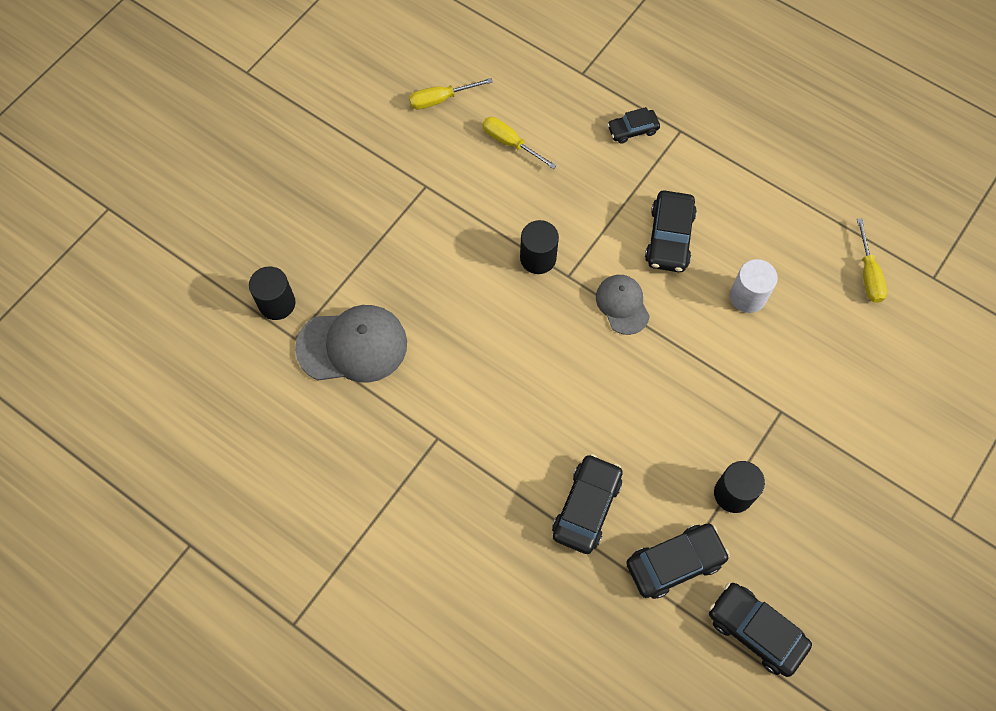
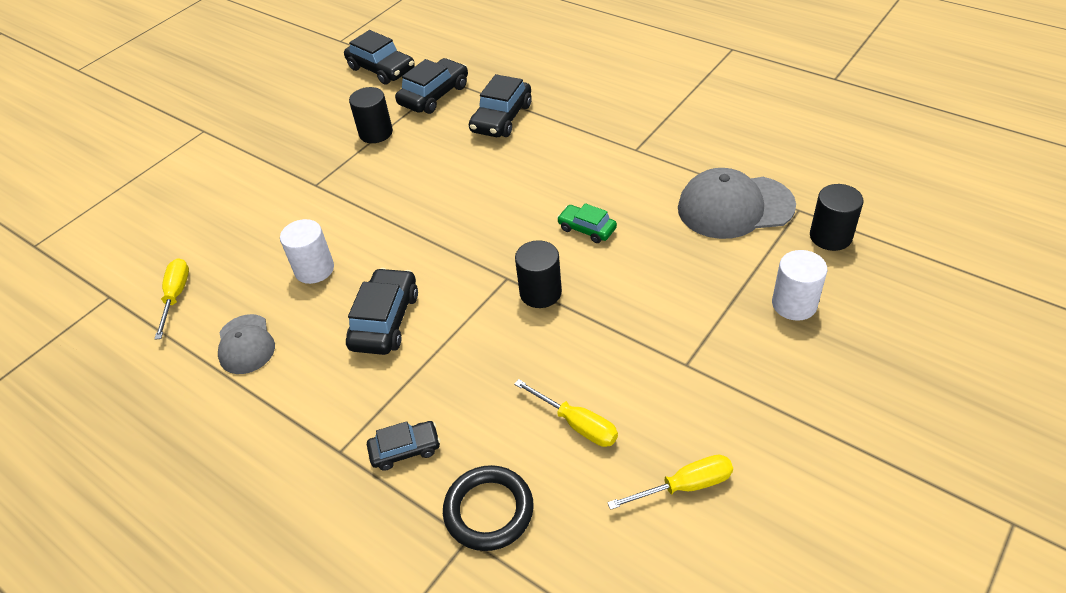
camera: 175 degrees left, 20 degrees down
grey cap [596,275,650,335] -> grey cap moved to [218,314,275,374]
black car [626,523,730,599] -> black car turned 150 degrees clockwise [395,58,468,114]
none -> black ring [443,465,534,551]
none -> green car [557,203,617,243]
none -> white cylinder [772,250,827,321]

